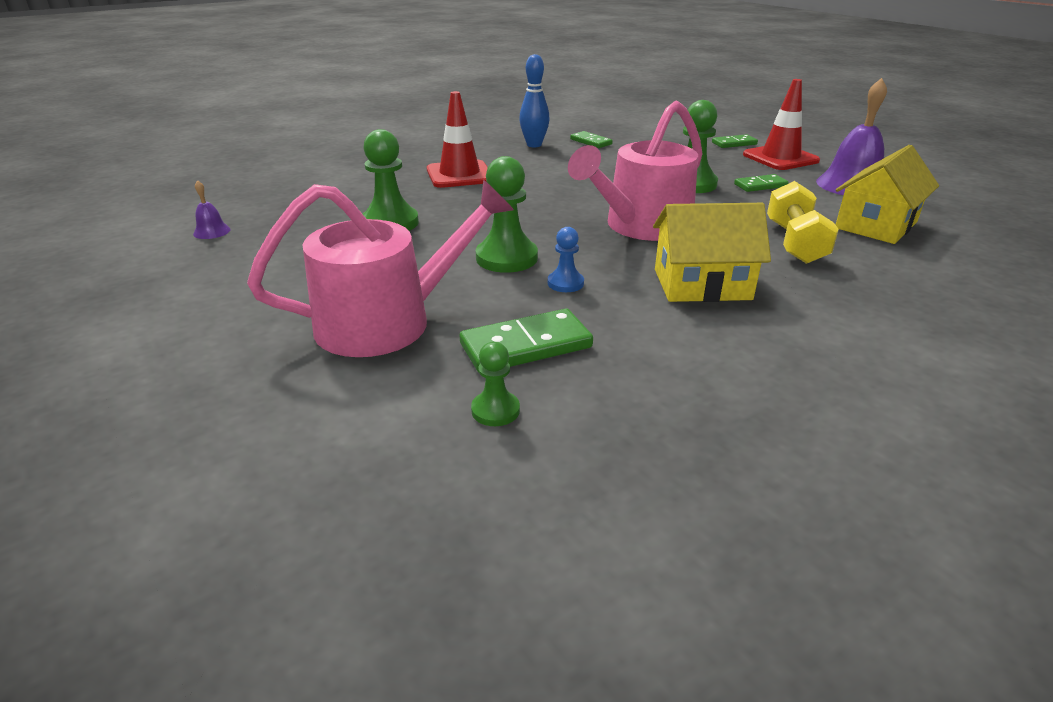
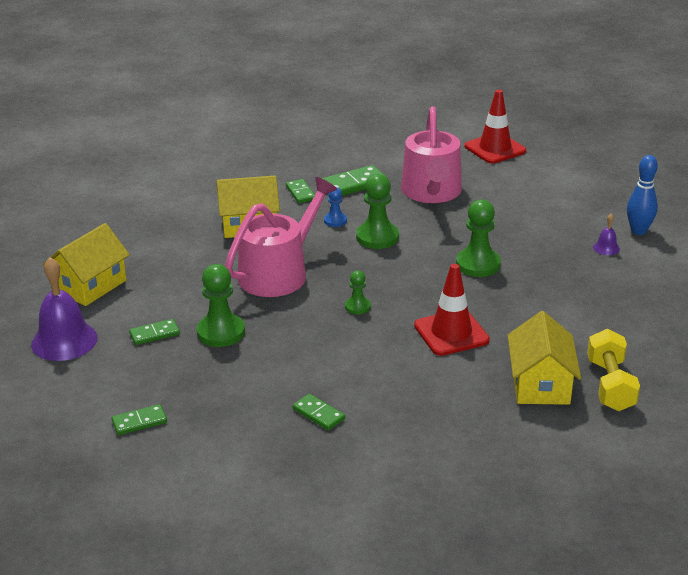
camera: 175 degrees right, 0 degrees up
pink watering can [247,180,514,357] -> pink watering can turned 60 degrees counterclockwise [401,106,462,203]
green pawn [471,342,520,426] -> green pawn moved to [345,271,371,314]
blue bowling pin [519,54,550,147] -> blue bowling pin moved to [627,155,658,235]
red traffic cone [743,79,820,170] -> red traffic cone moved to [464,90,526,164]
yellow dumbbell [767,181,839,264] -> yellow dumbbell moved to [587,329,640,411]
none -> green domino [286,179,315,203]
none -> yellow house [508,311,581,405]

